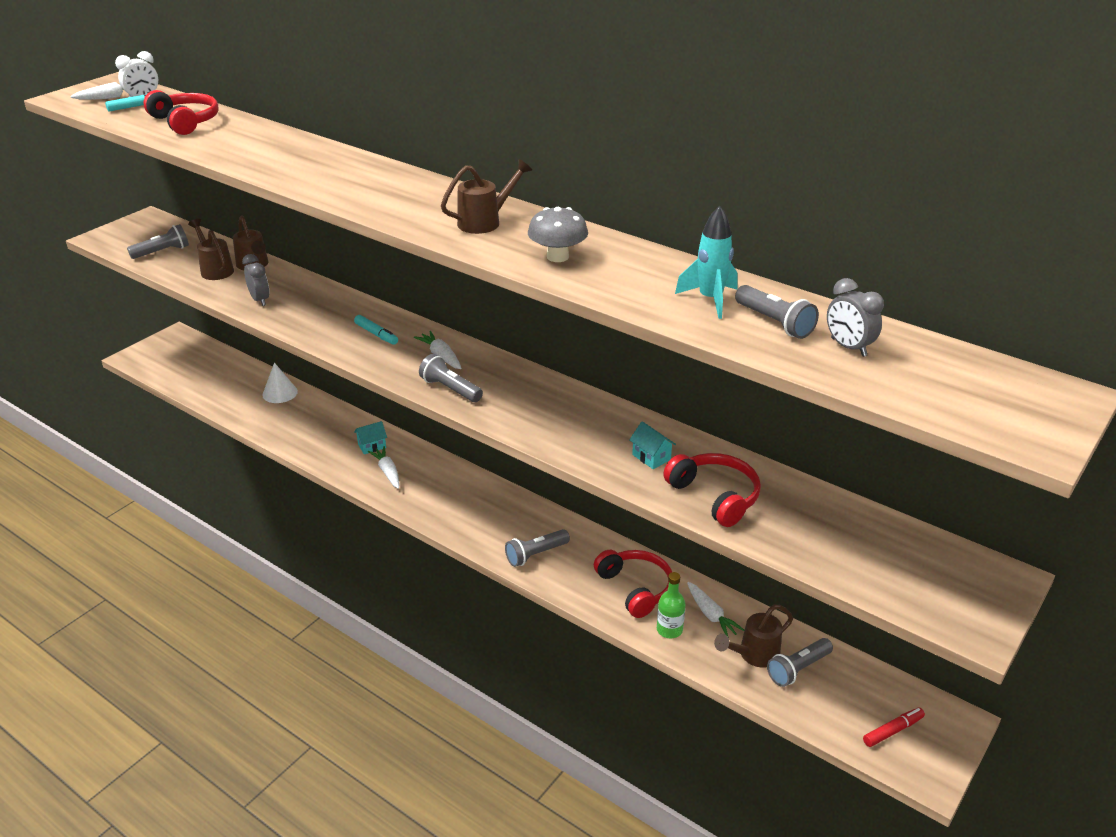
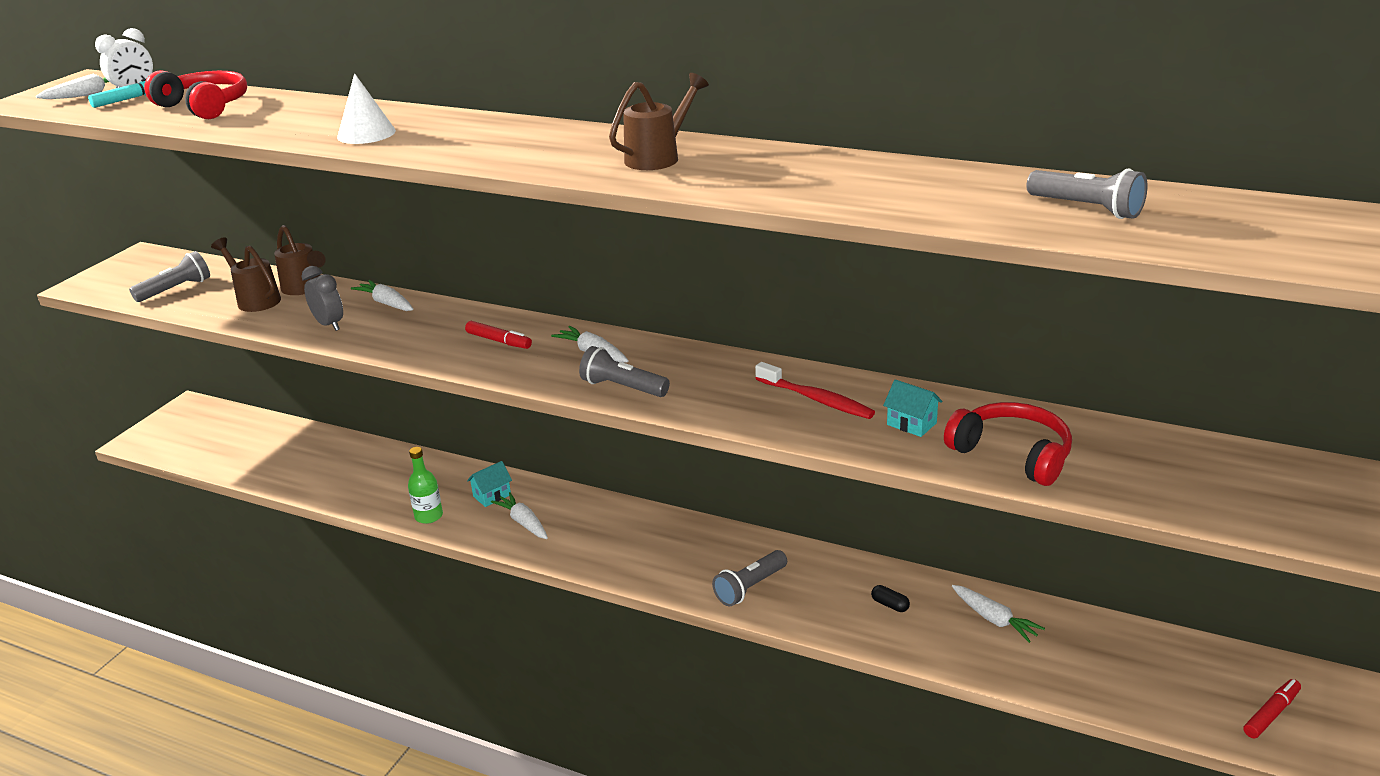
camera: 10 degrees left, 5 degrees down
white cone [262,362,298,403] -> white cone moved to [337,73,396,144]
turquoise marker [354,315,398,345] -> red marker [465,321,532,349]
grey mushroom [528,207,588,262] -> none
red headphones [594,550,672,618] -> black capsule [871,585,910,612]
green bottle [657,572,686,638] -> green bottle moved to [408,447,443,524]
turquoise rocket [675,206,738,319] -> none
brown watering can [714,605,793,668] -> none
grey flashlight [767,638,833,687] -> none
grey clock [827,278,884,357] -> none
none -> white carrot [351,280,413,311]
none -> red toothbrush [755,362,875,419]

